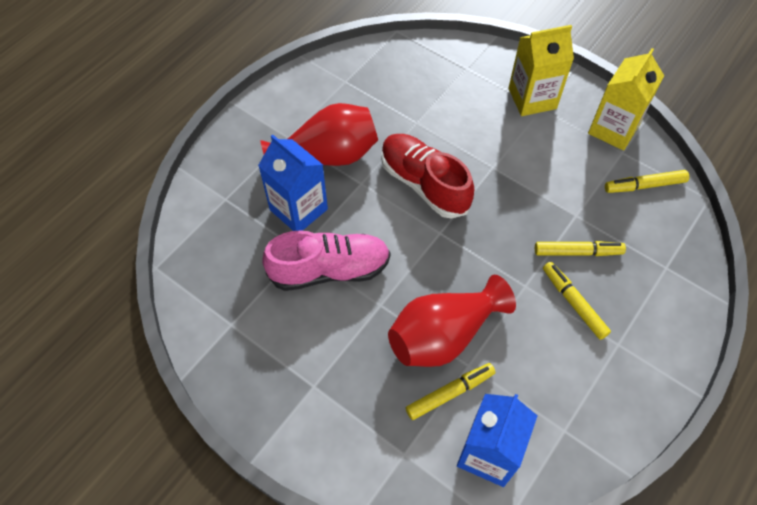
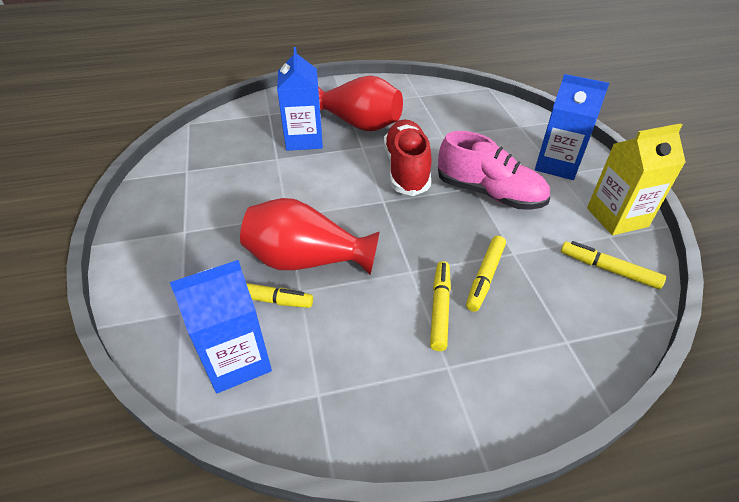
camera: 40 degrees right, 15 degrees down
pink shoe [262,230,390,291] -> pink shoe moved to [438,131,550,210]
yellow carton [509,25,574,116] -> blue carton [535,74,609,180]
yellow marker [535,241,626,256] -> yellow marker turned 75 degrees clockwise [466,236,506,312]

